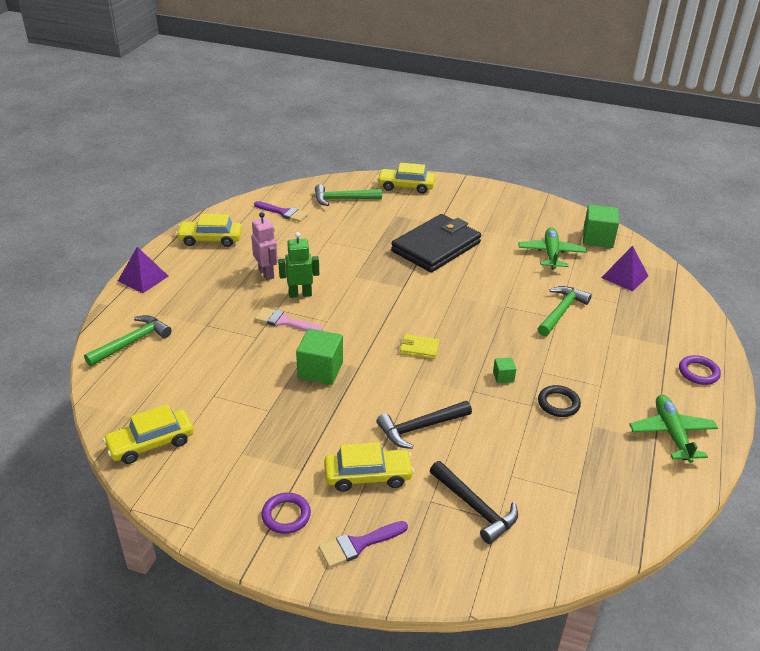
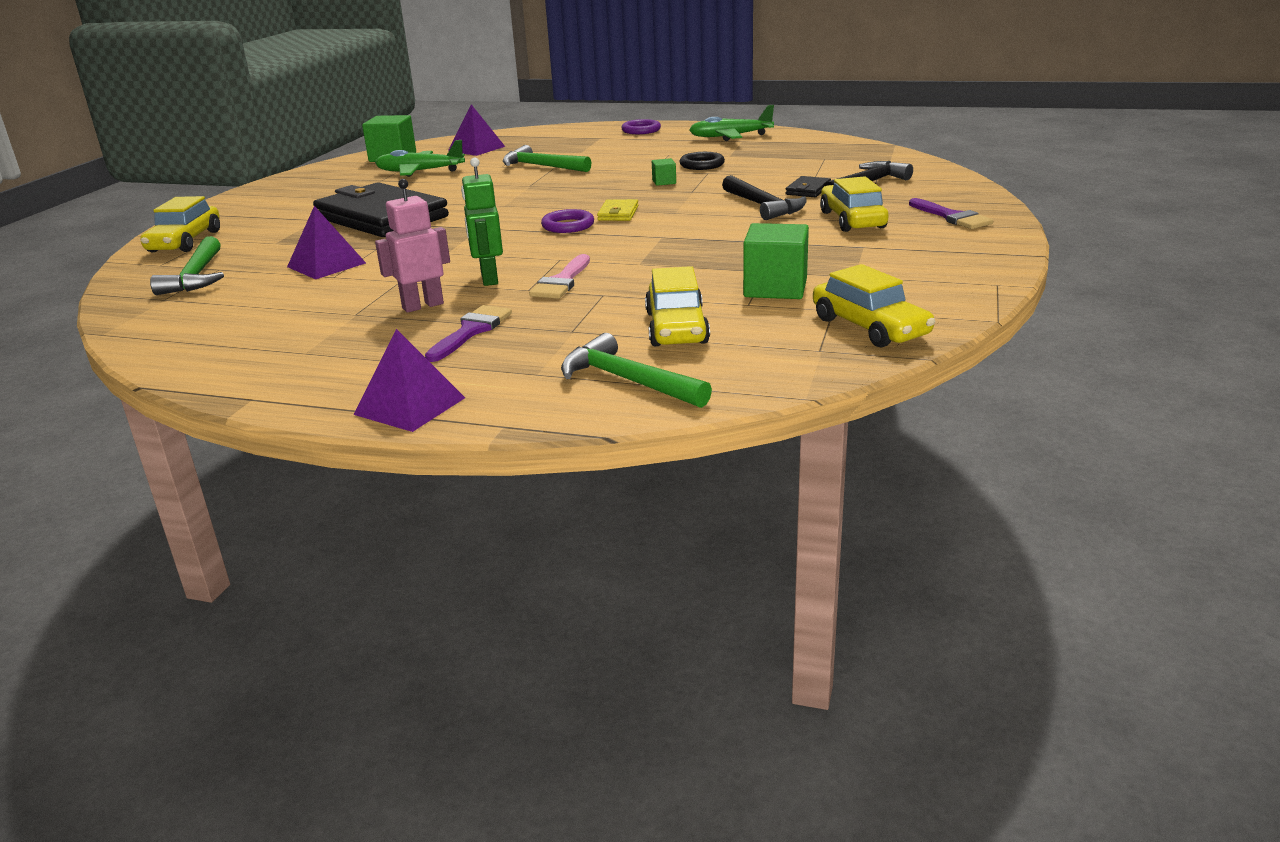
camera: 90 degrees left, 10 degrees down
yellow car [176,214,242,247] -> yellow car moved to [645,266,710,346]
purple brush [254,201,309,222] -> purple brush moved to [425,305,512,362]
purple ring [261,493,311,534] -> purple ring moved to [541,209,594,233]
green cube [296,328,343,385] -> green cube moved to [743,223,809,299]
none -> purple pyramid [287,206,366,279]
none -> black wallet [786,176,831,197]

